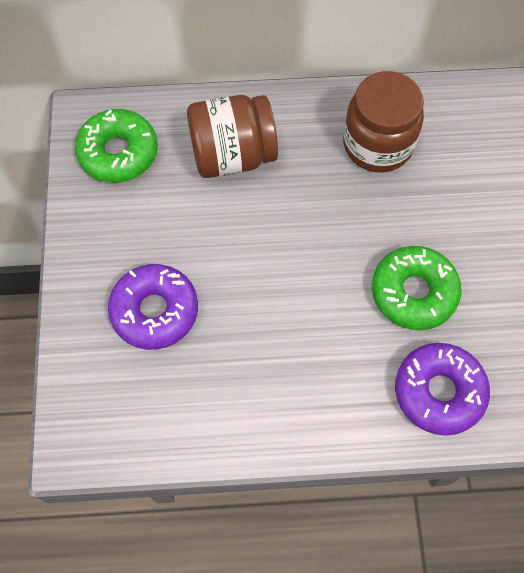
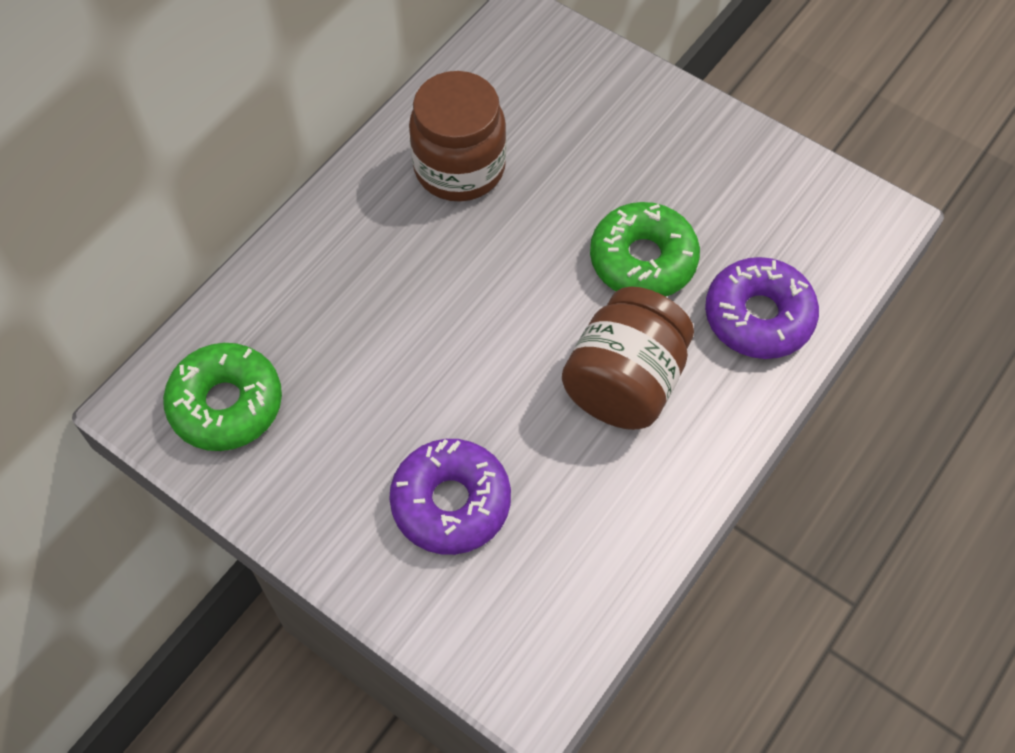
camera: 50 degrees left, 5 degrees down
brown jar [187,95,278,178] -> brown jar moved to [562,287,694,430]

